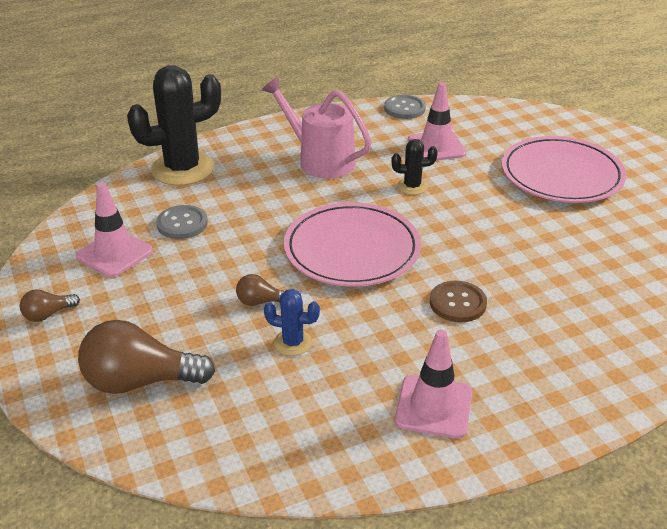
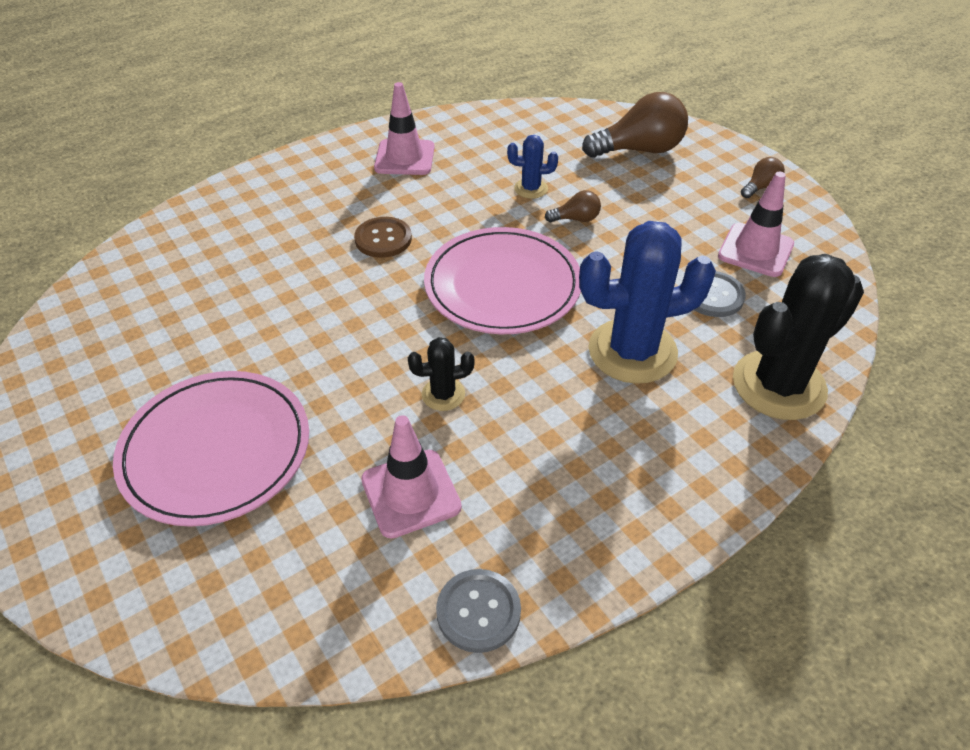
camera: 170 degrees right, 10 degrees up
pink watering can [262,77,372,179] -> none
none -> blue cactus [579,221,716,384]

